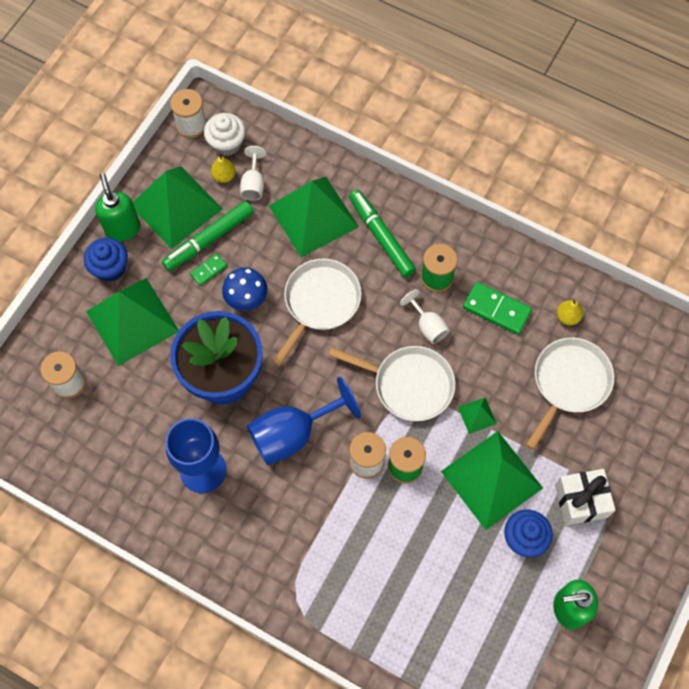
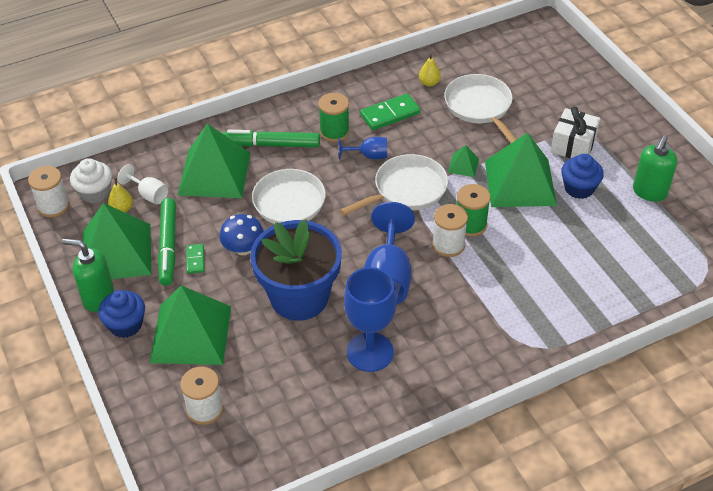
camera: 55 degrees left, 20 degrees down
white goblet [400,289,450,344] -> blue goblet [339,137,387,160]

